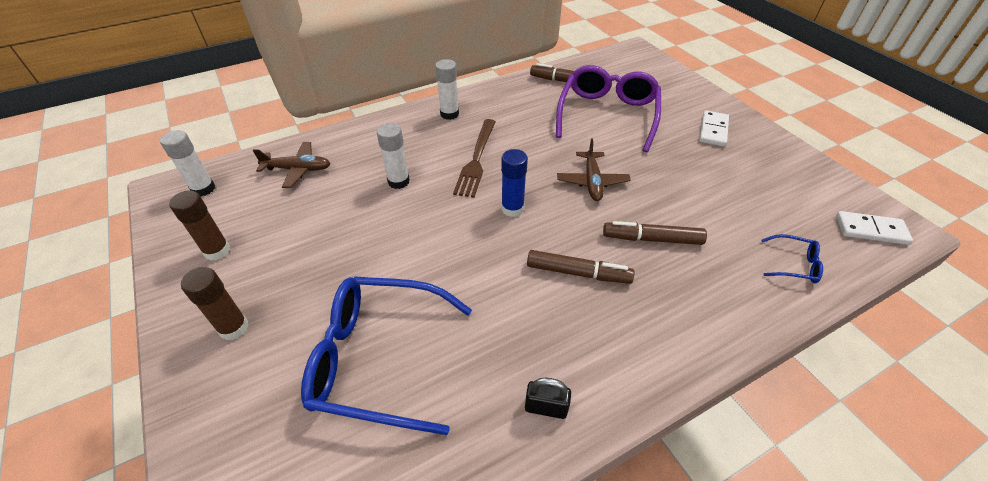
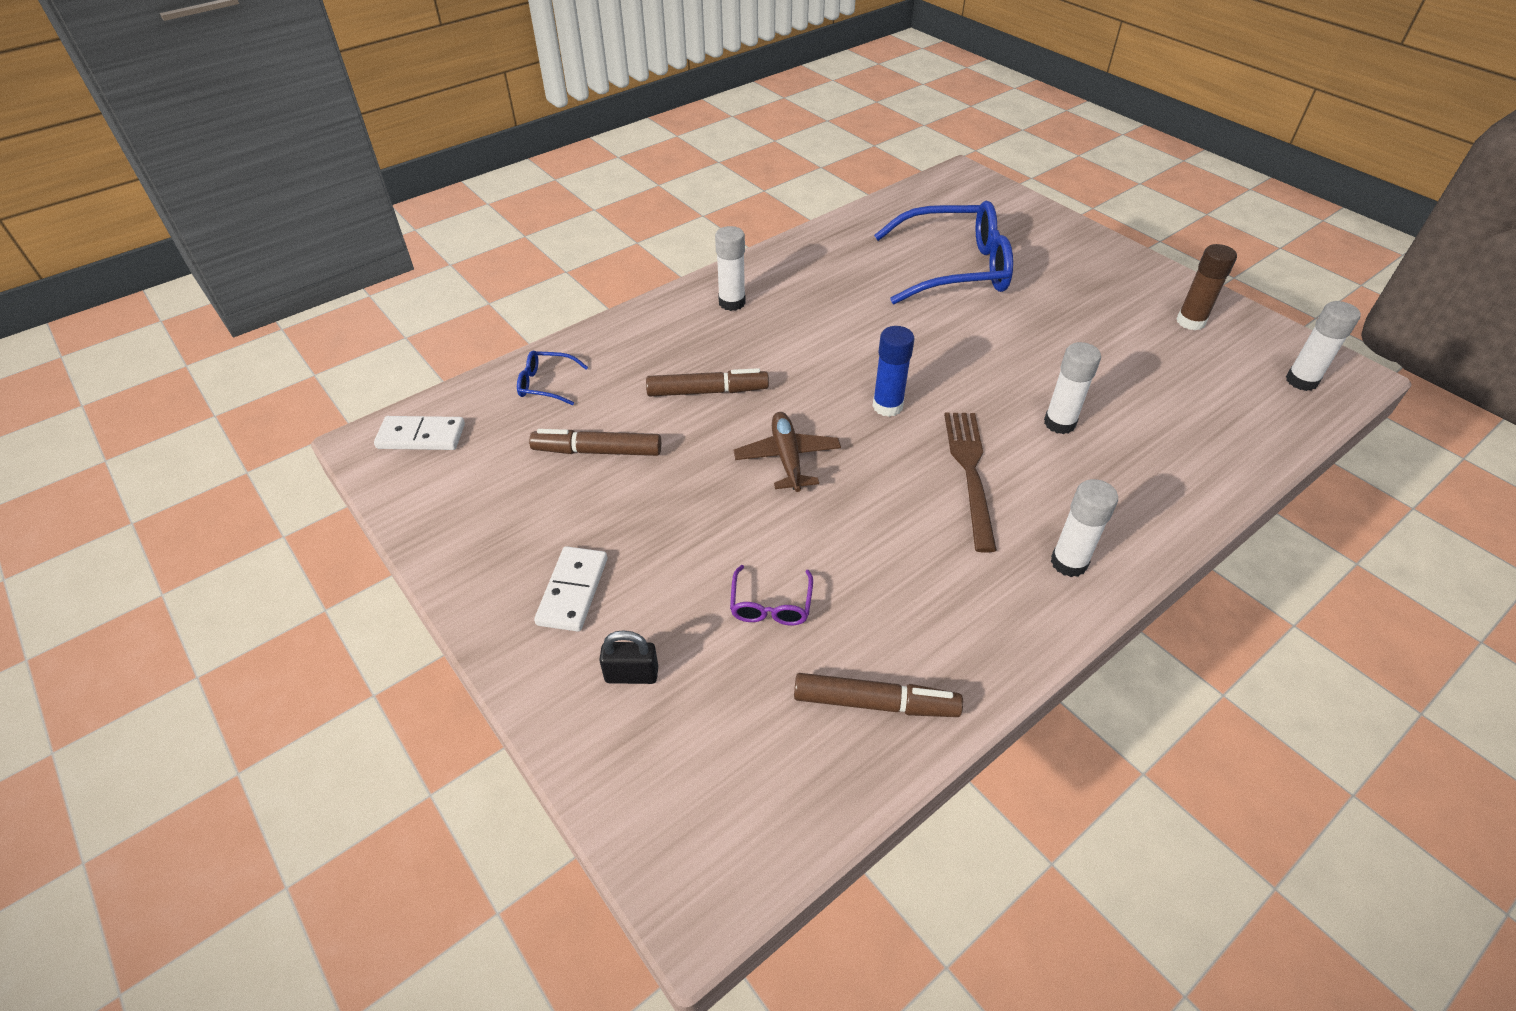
camera: 170 degrees right, 0 degrees up
brown glue stick [181,267,249,340] -> none
brown plane [253,142,331,188] -> none
black padlock [525,378,571,419] -> black padlock moved to [599,630,658,684]
brown marker [527,250,635,284] -> brown marker moved to [529,429,661,456]
purple glasses [556,65,661,152] -> purple glasses [730,565,813,625], size x0.43
none -> white glue stick [715,226,746,311]

